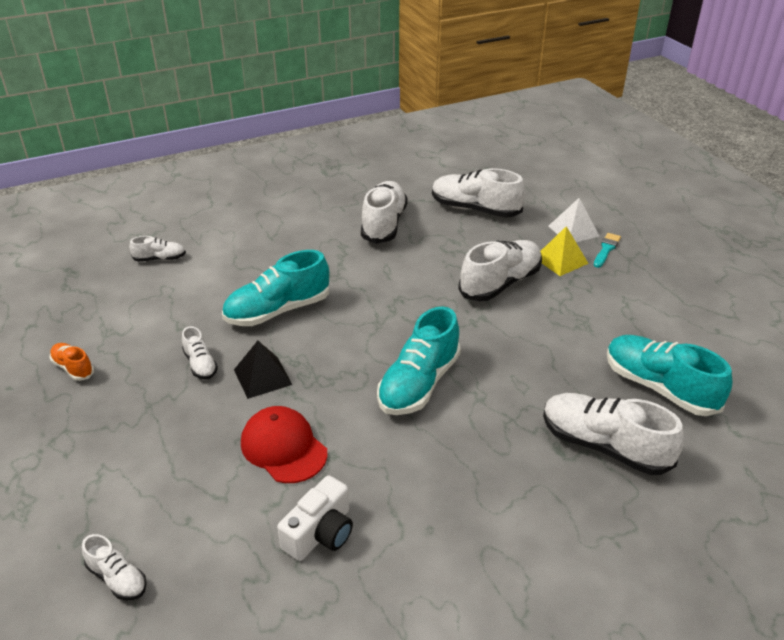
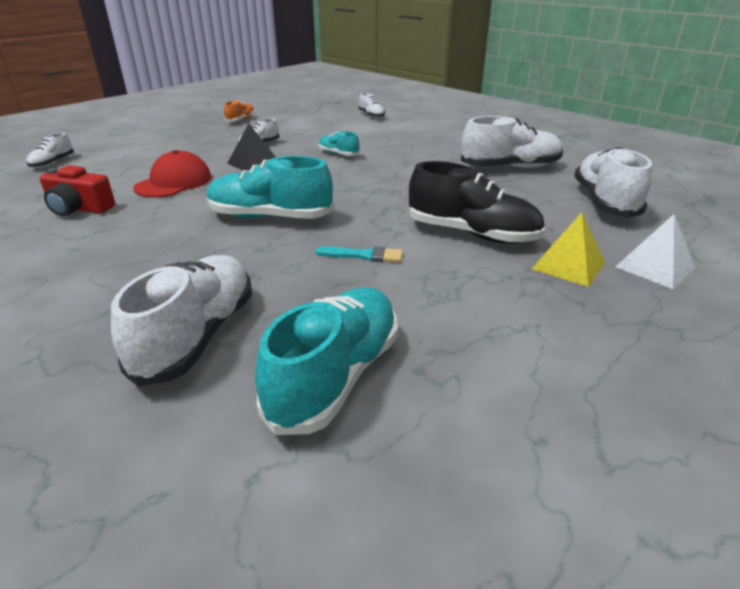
camera: 70 degrees right, 5 degrees down
turquoise shoe [222,250,329,326] -> turquoise shoe [319,131,359,156], size x0.50
white camera [277,476,353,561] -> red camera [40,165,115,216]
white shoe [458,240,542,301] -> black shoe [409,161,545,244]
turquoise brush [594,233,621,268] -> turquoise brush moved to [315,246,403,263]

